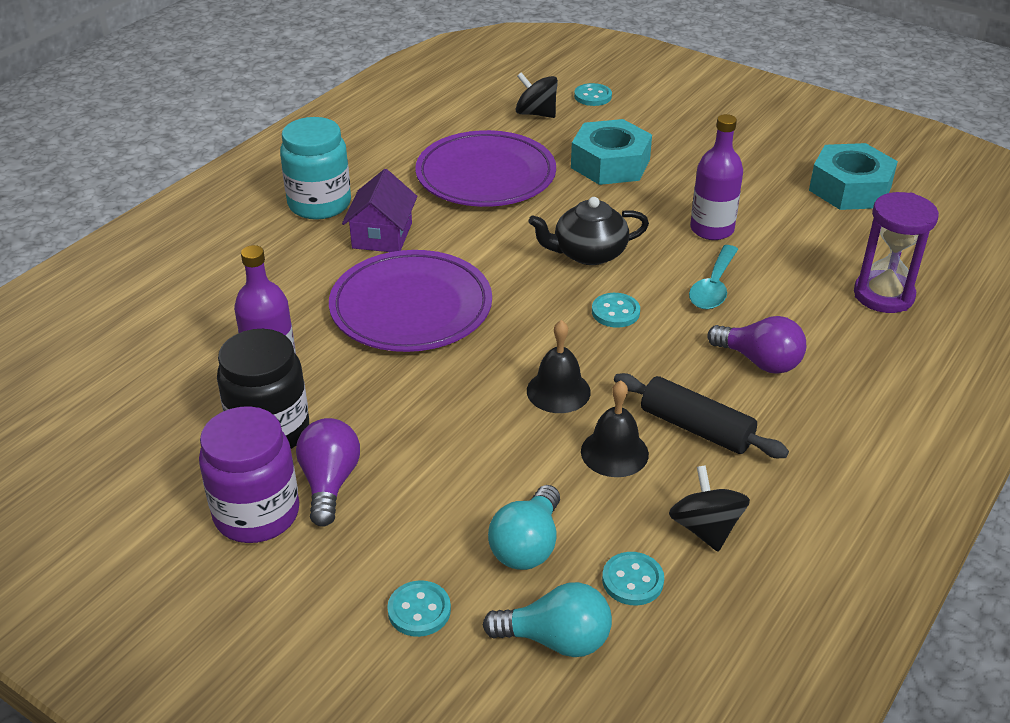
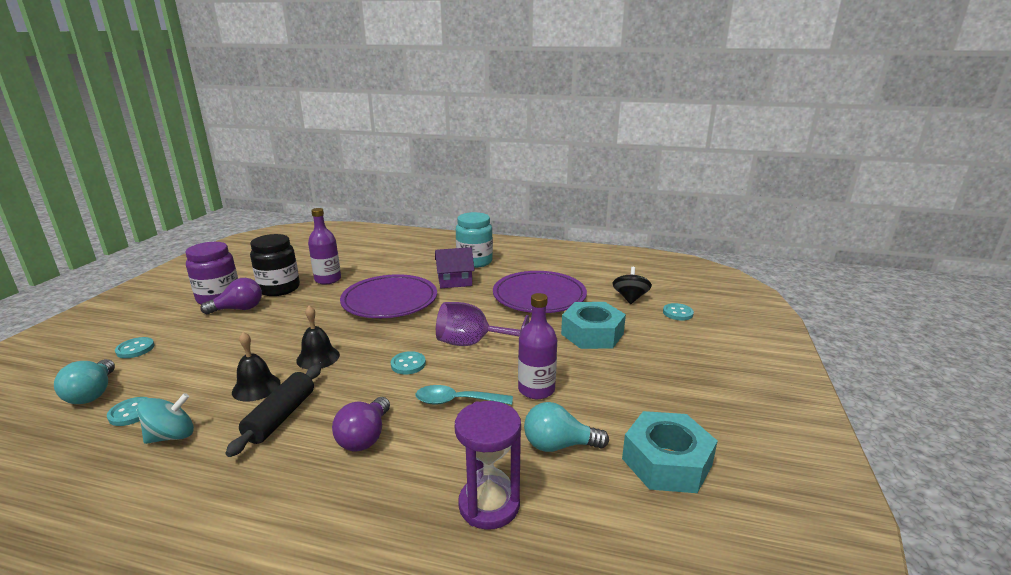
camera: 70 degrees right, 15 degrees down
turquoise light bulb [488,485,560,570] -> turquoise light bulb moved to [524,402,609,452]
black teapot [528,197,649,265] -> purple goblet [436,302,529,346]
black spinning top [669,465,750,551] -> turquoise spinning top [137,393,194,444]

